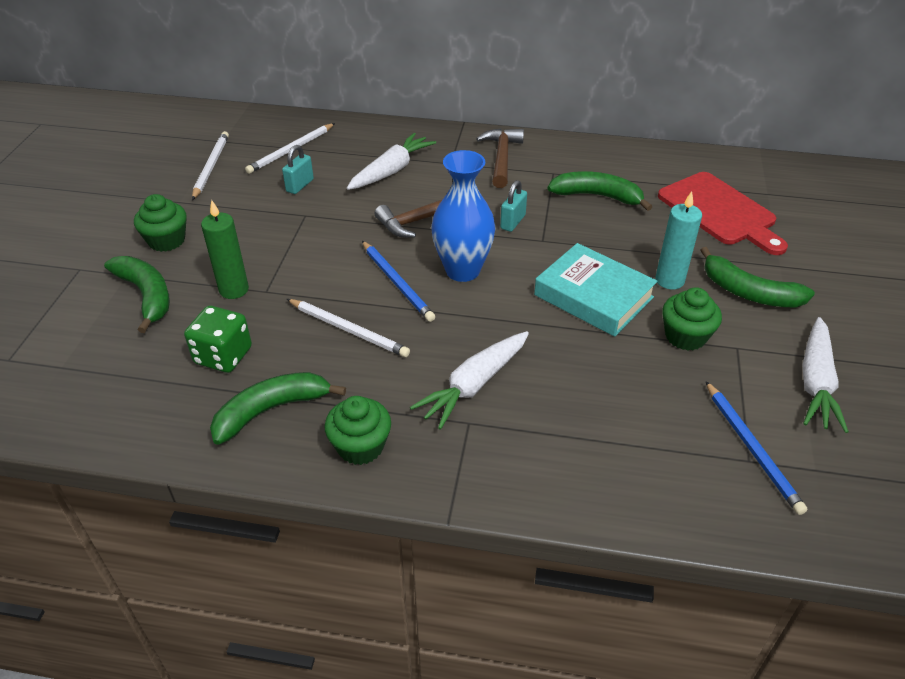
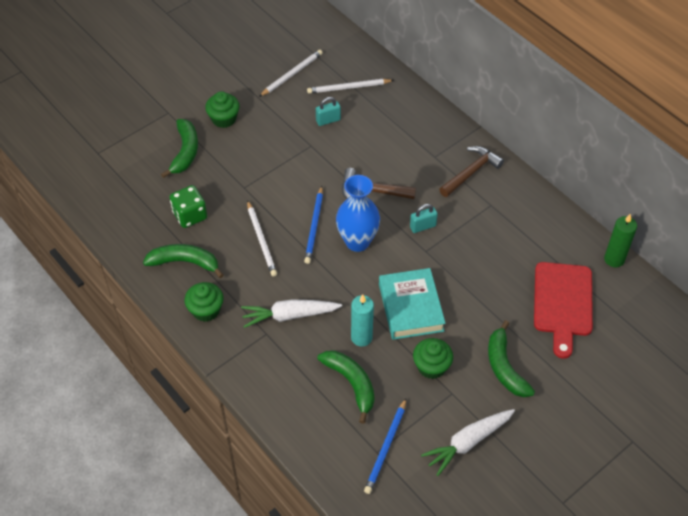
camera: 40 degrees right, 10 degrees up
green candle [201,200,249,299] -> green candle moved to [604,214,637,267]
white carrot [347,133,436,190] -> none
green banana [547,171,652,211] -> green banana moved to [317,351,375,424]
turquoise candle [655,191,702,290] -> turquoise candle moved to [351,295,374,347]

